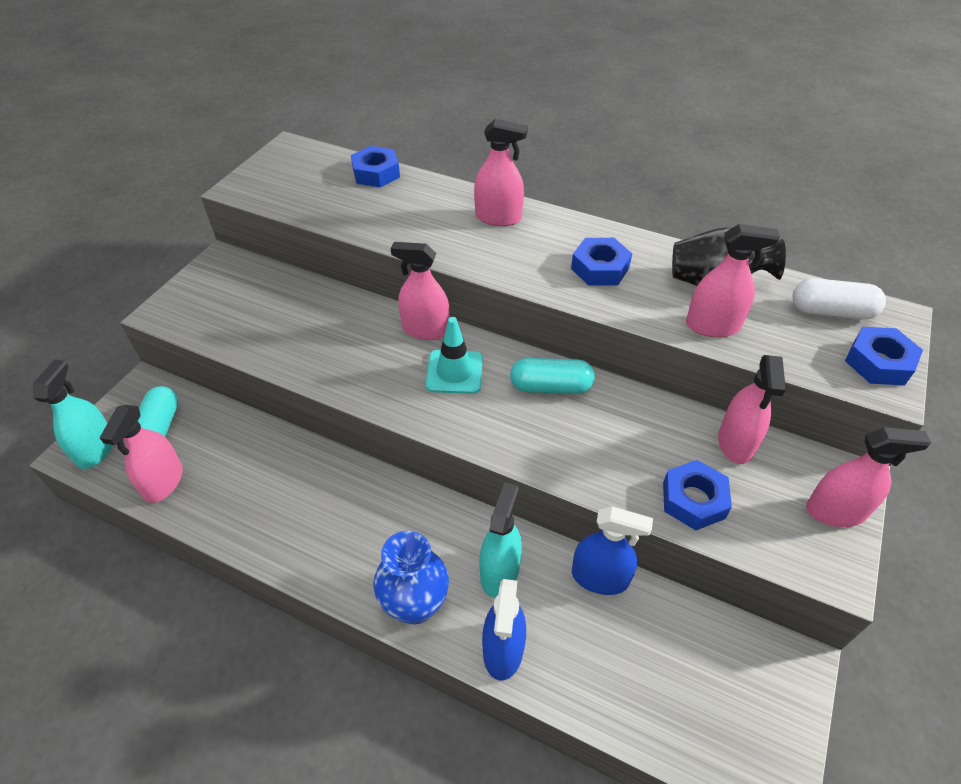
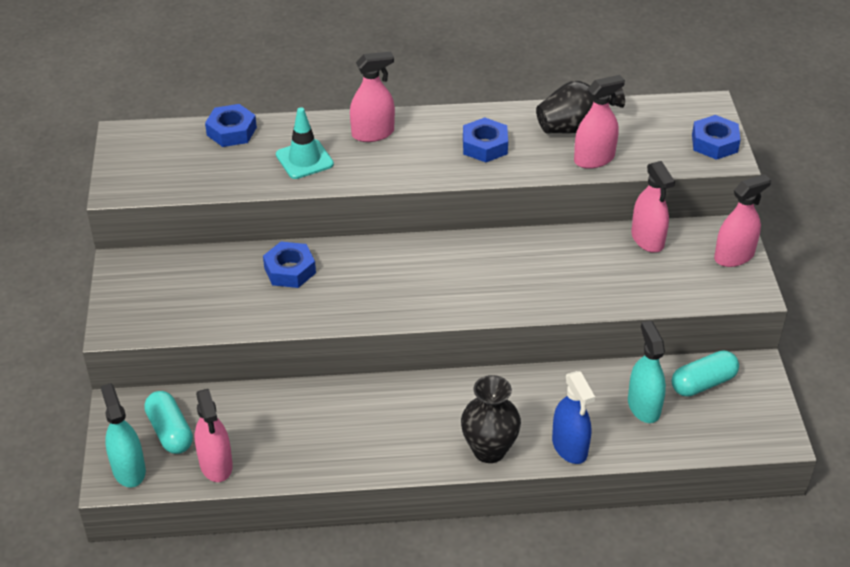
camera: 30 degrees left, 5 degrees down
blue vase [373,531,449,624] -> black vase [461,375,521,463]
pink spray bottle [391,242,450,340] -> none
turquoise traffic cone [426,317,483,394] -> turquoise traffic cone moved to [276,107,334,179]
turquoise spray bottle [479,482,522,597] -> turquoise spray bottle moved to [628,321,666,423]
turquoise capsule [510,358,595,394] -> turquoise capsule moved to [672,351,739,397]
blue spray bottle [572,506,653,595] -> none
blue nut [663,460,732,530] -> blue nut moved to [263,242,316,288]
white capsule [792,278,886,319] -> none

